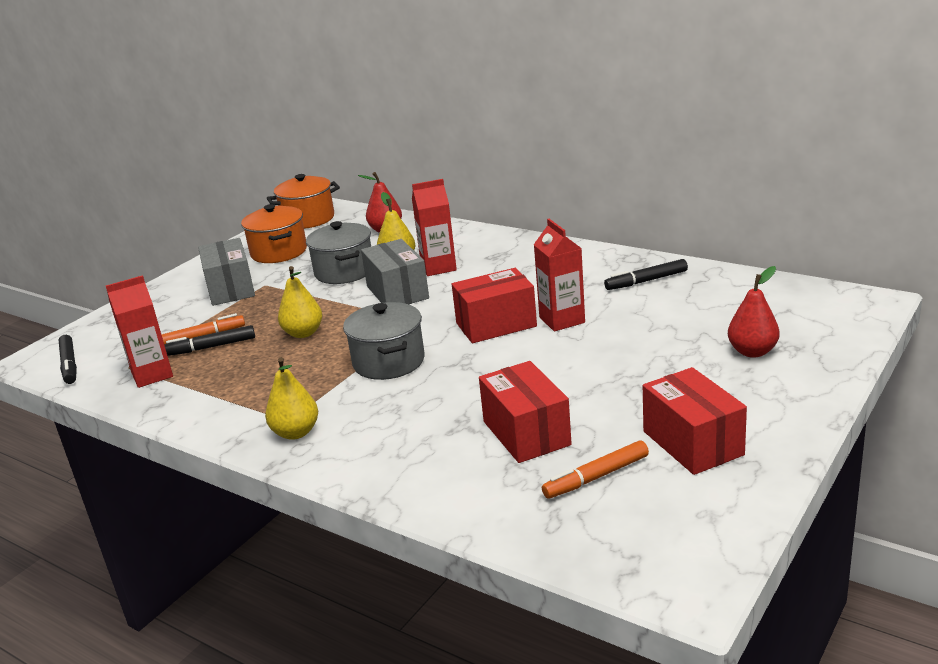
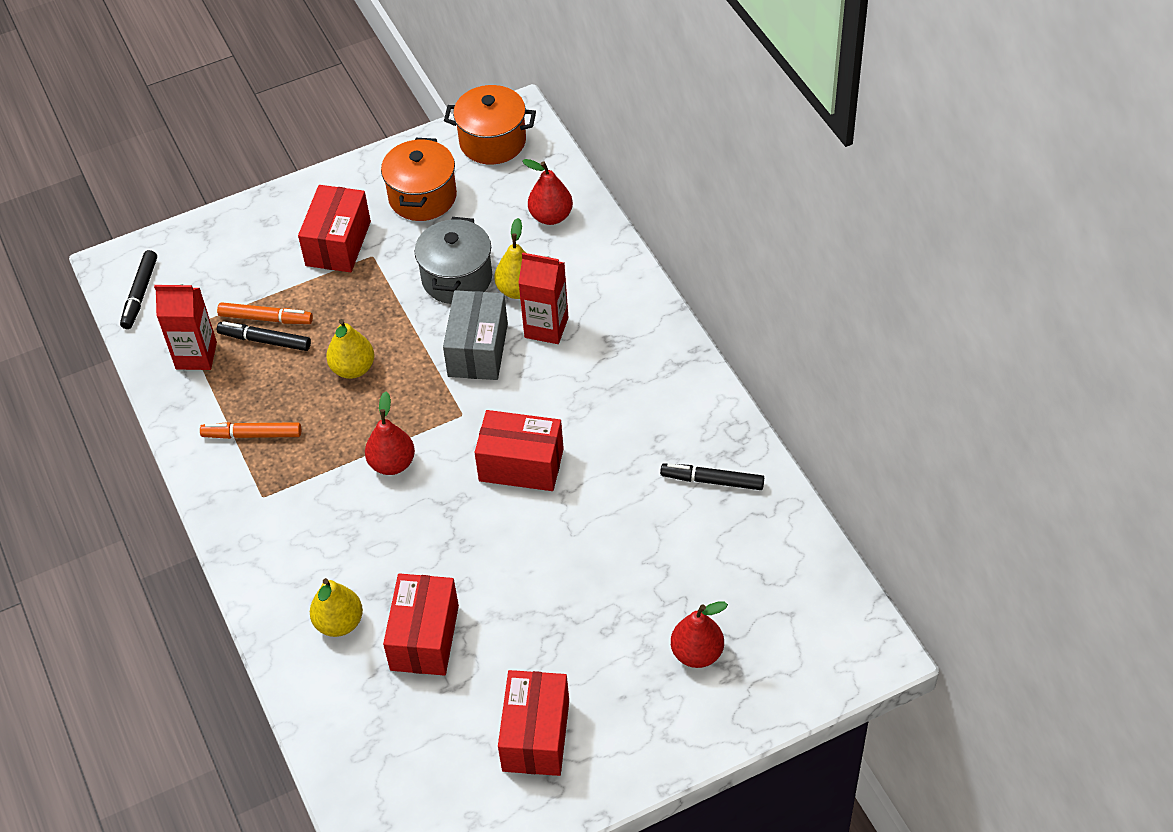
camera: 30 degrees right, 25 degrees up
grey box [198,238,255,306] -> red box [298,185,371,272]
yellow pear [265,357,318,440] -> yellow pear moved to [310,578,363,637]
grey pot [343,302,425,380] -> red pear [365,392,415,475]
red carton [534,219,585,331] -> none
orange marker [542,440,649,498] -> orange marker moved to [200,422,301,439]

